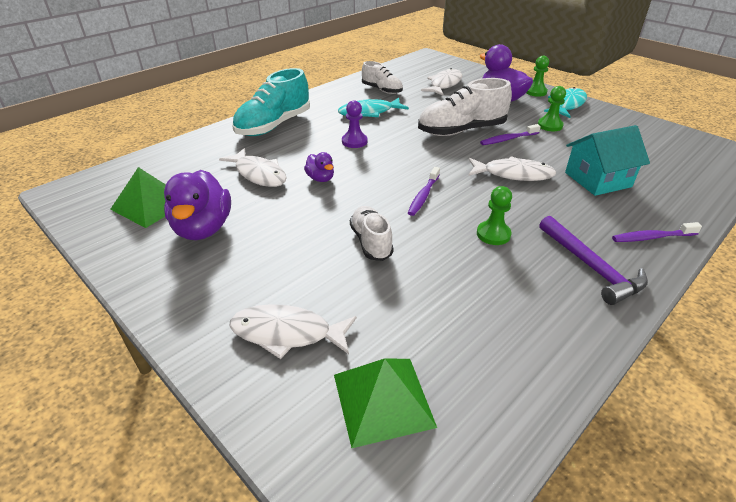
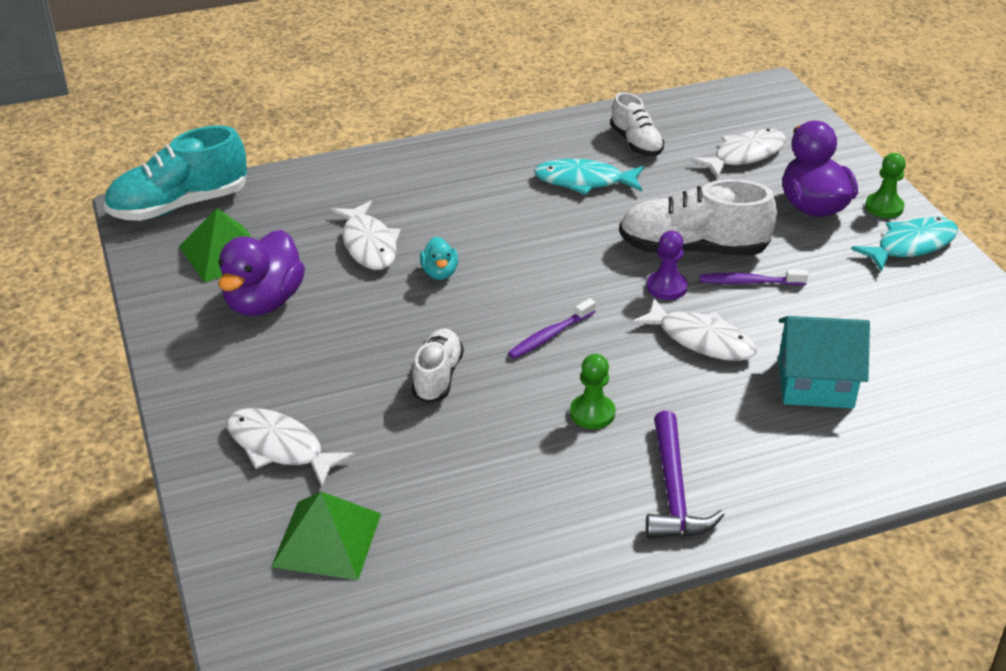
camera: 25 degrees right, 0 degrees up
turquoise shoe [232,68,310,136] -> turquoise shoe moved to [104,125,247,221]
purple duck [304,152,334,182] -> turquoise duck [420,237,458,280]
purple pawn [342,100,368,148] -> purple pawn moved to [647,231,688,300]
green pawn [538,86,566,131] -> none
purple toothbrush [612,222,702,242] -> none

